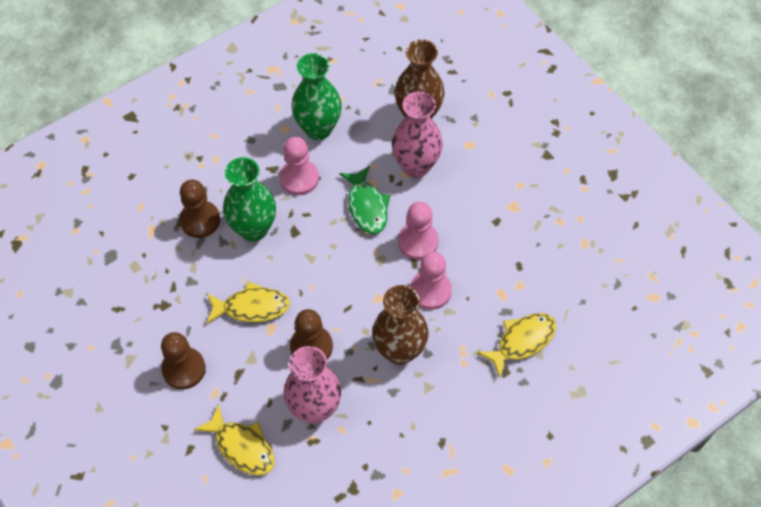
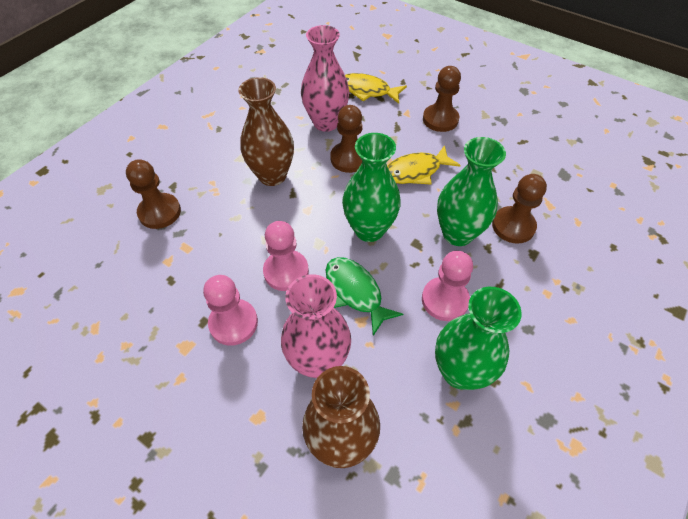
camera: 160 degrees right, 5 degrees down
pink pawn [410,252,452,310] -> pink pawn moved to [203,275,258,346]
yellow fish [477,313,556,378] -> brown pawn [126,159,181,229]
none -> green vase [342,133,401,242]

